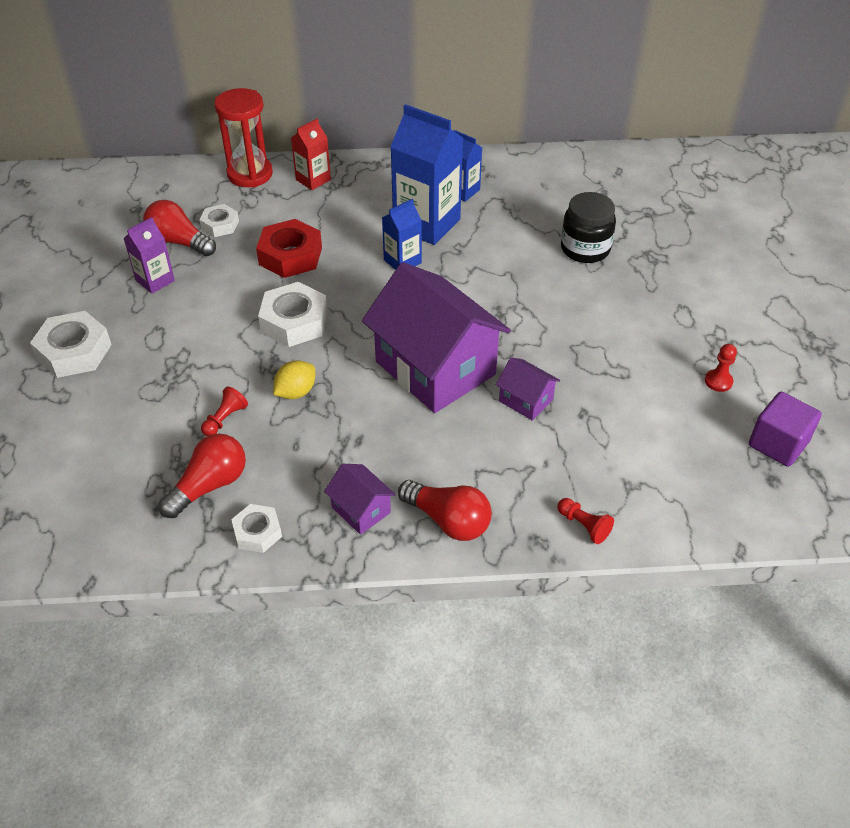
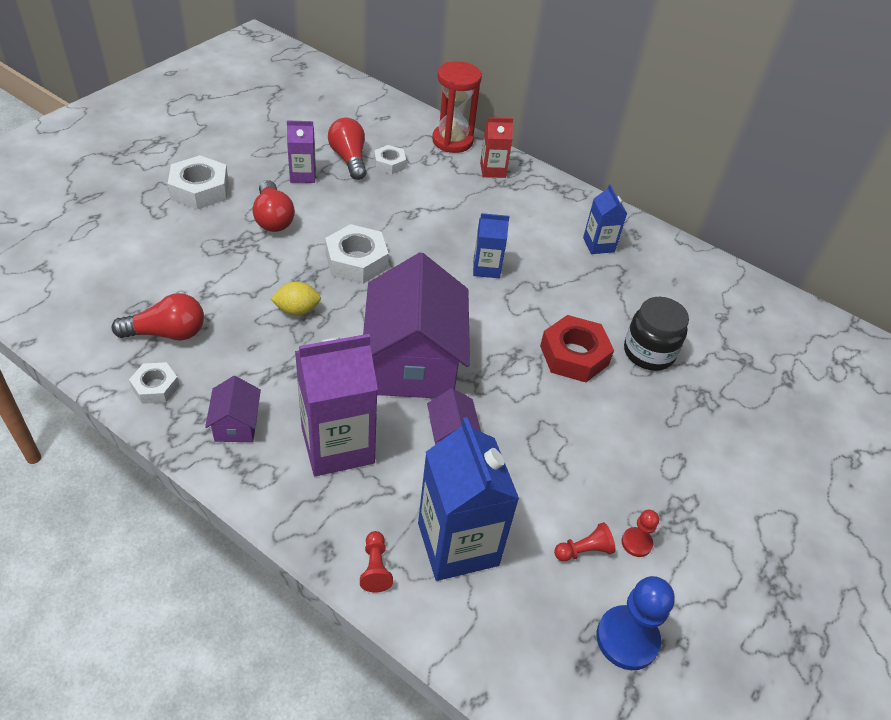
camera: 35 degrees right, 0 degrees up
red pawn [201,387,248,436] -> red pawn moved to [554,522,615,562]
red nut [256,219,322,278] -> red nut moved to [540,315,614,382]
blue carton [390,104,463,245] -> blue carton moved to [418,417,519,581]
red light bulb [398,480,492,541] -> red light bulb moved to [253,180,295,232]
purple cube [749,392,822,467] -> blue pawn [597,576,675,670]
none -> purple carton [295,334,378,476]

